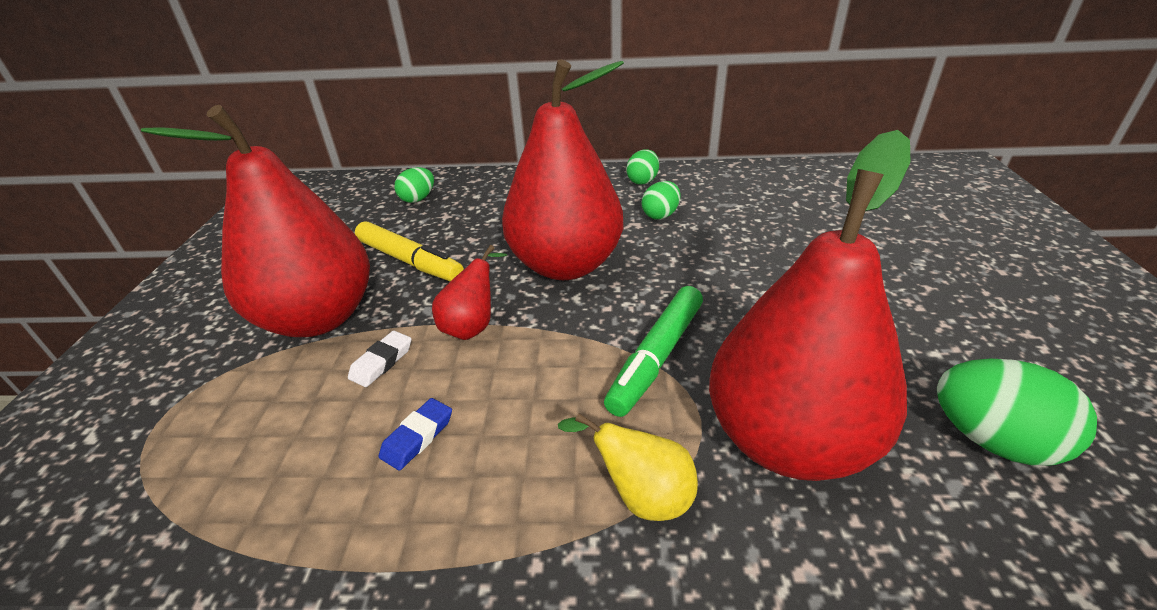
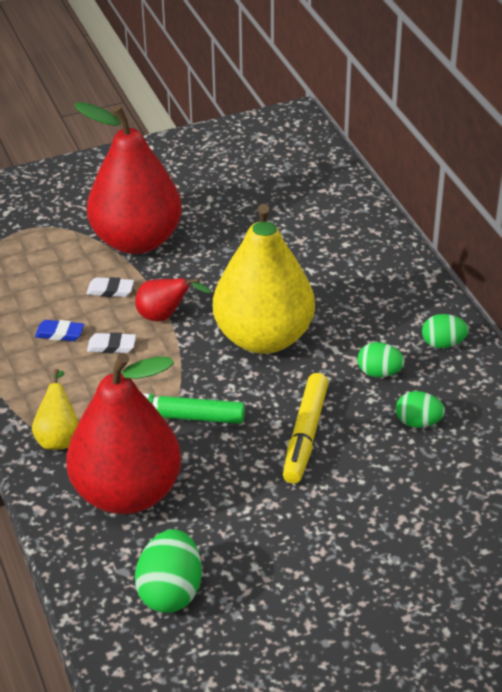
camera: 65 degrees right, 5 degrees up
yellow marker [355,221,464,281] -> yellow marker moved to [283,373,329,484]
green egg [394,167,434,203] -> green egg moved to [396,391,445,428]
red pear [502,59,624,280] -> yellow pear [213,204,315,354]
none -> white eraser [87,332,136,353]

